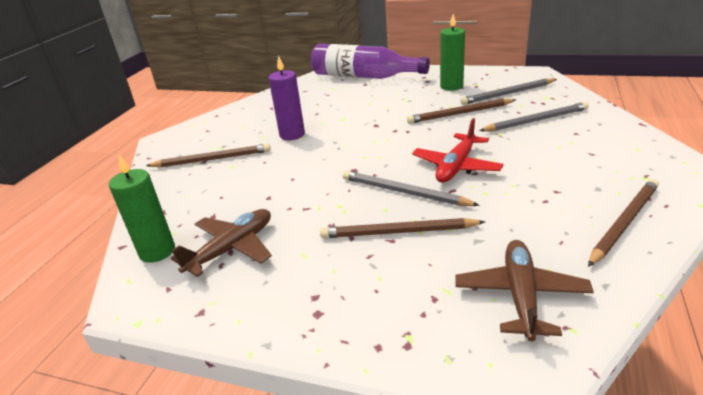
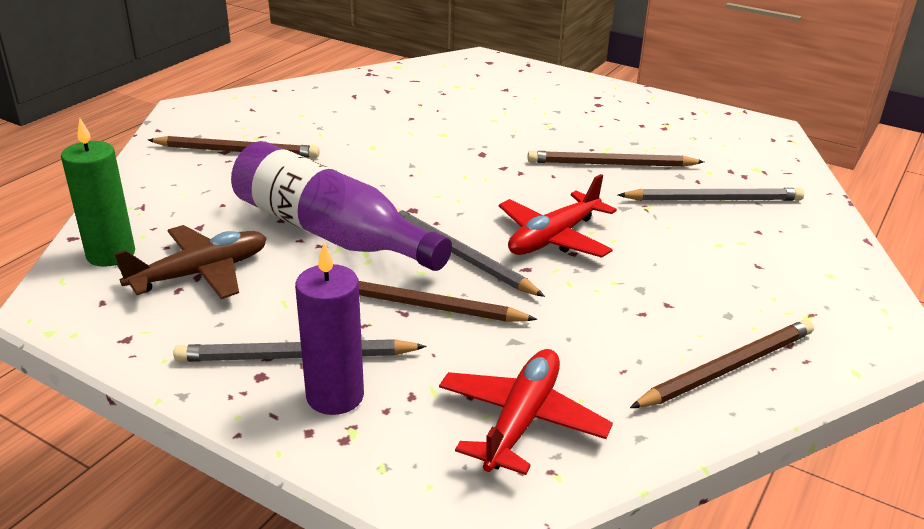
camera: 10 degrees right, 0 degrees up
purple candle [269,55,305,140] -> purple candle moved to [295,242,364,415]
purple bottle [311,44,430,79] -> purple bottle moved to [231,141,452,271]
green candle [440,14,465,91] -> none
brown plane [455,240,594,341] -> red plane [439,349,613,475]
grey pencil [460,79,557,105] -> grey pencil moved to [173,339,426,362]

